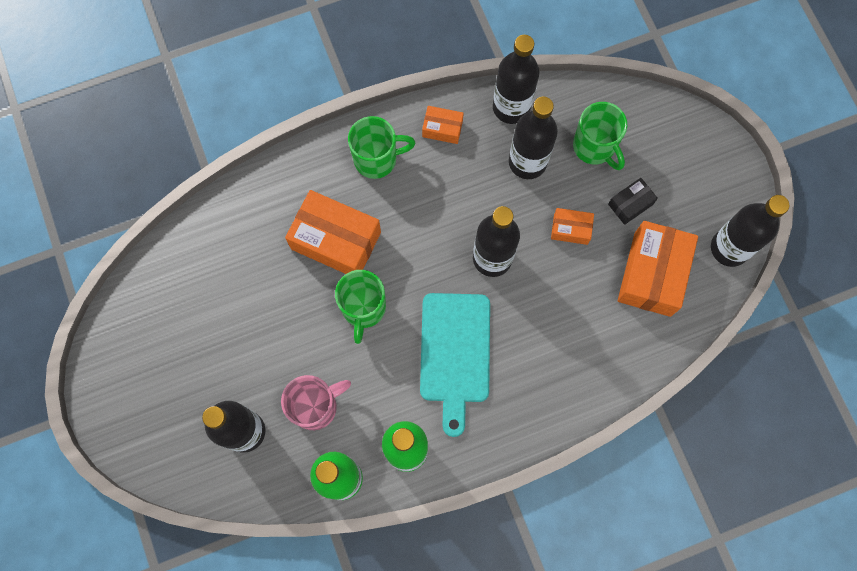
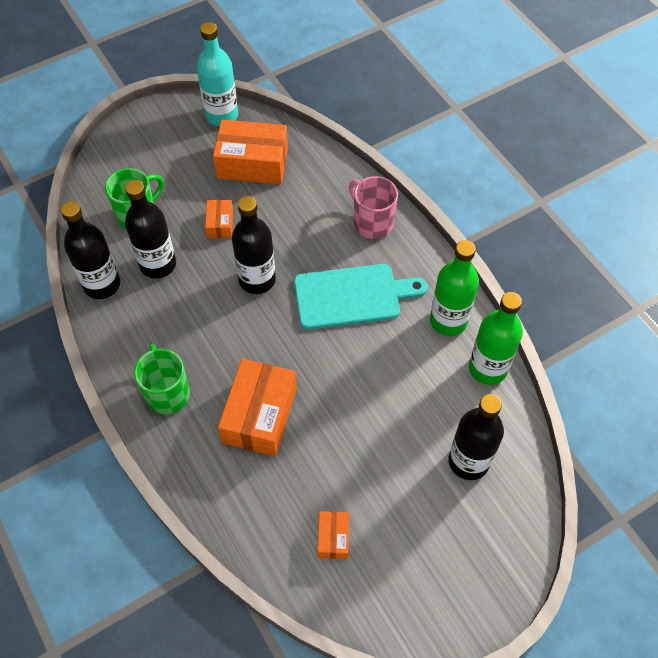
camera: 100 degrees left, 15 degrees down
pink mug [281,375,351,430] -> pink mug moved to [349,176,398,239]
green mug [335,270,386,344] -> none
orange box [422,106,464,144] -> orange box moved to [318,511,349,559]
black box [608,178,658,225] -> none
black bottle [711,195,789,267] -> turquoise bottle [197,22,238,126]

